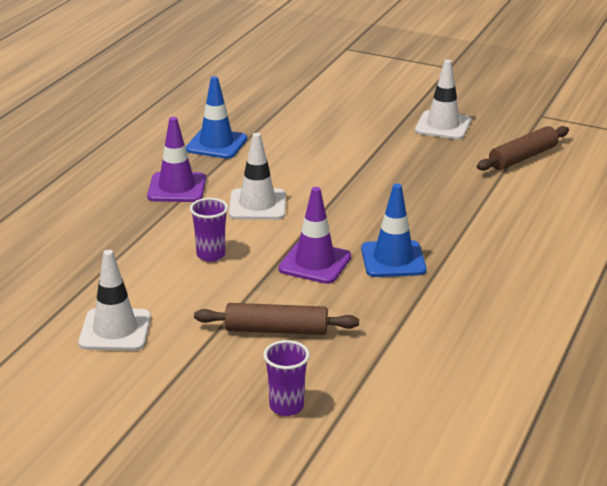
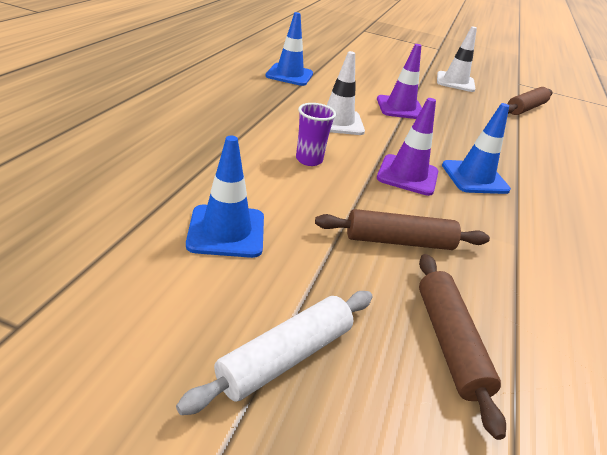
camera: 10 degrees left, 5 degrees up
white traffic cone [78,250,151,351] -> blue traffic cone [186,136,264,258]
purple traffic cone [147,117,206,202] -> purple traffic cone moved to [377,44,422,119]
purple cup [263,340,310,416] -> brown rolling pin [419,254,506,440]
none -> white rolling pin [176,291,373,415]

